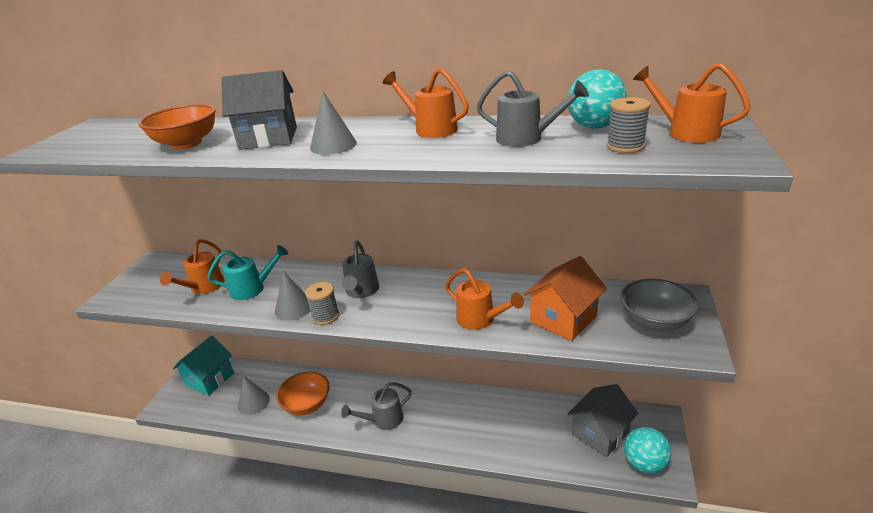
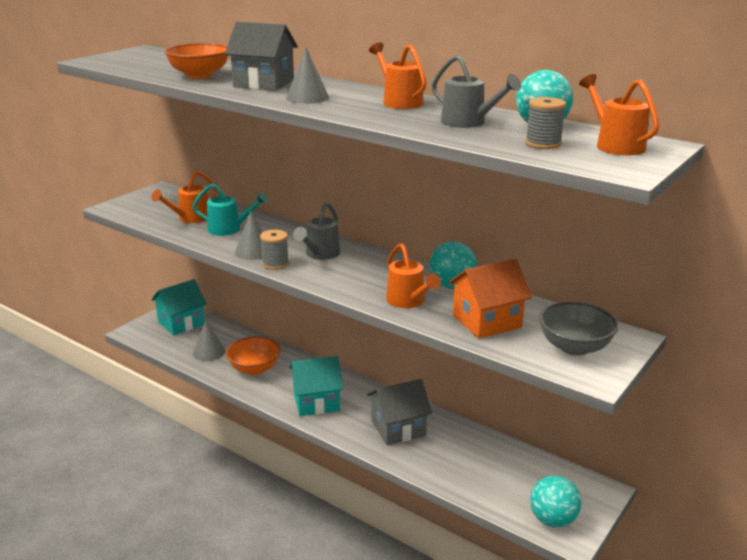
camera: 20 degrees right, 5 degrees down
grey watering can [341,382,412,430] -> turquoise house [289,356,343,416]
grey house [568,384,638,457] -> grey house moved to [367,379,432,445]
none -> turquoise ball [429,241,477,289]

